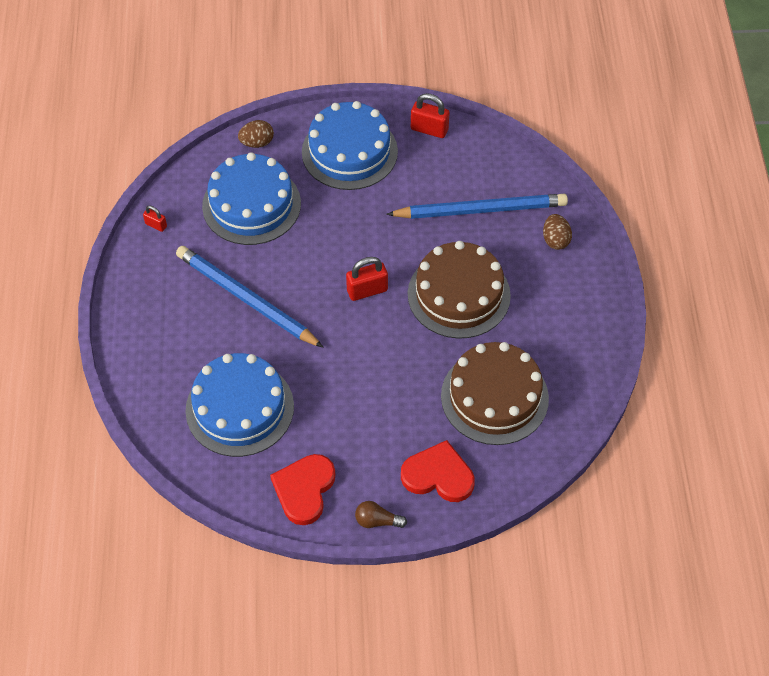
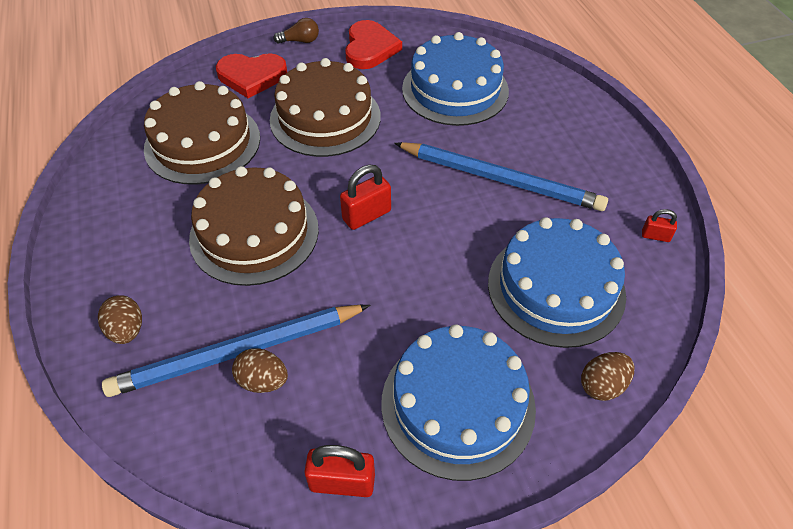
camera: 165 degrees right, 5 degrees down
none -> brown egg [232,348,288,393]
none -> brown cake [270,58,381,157]

